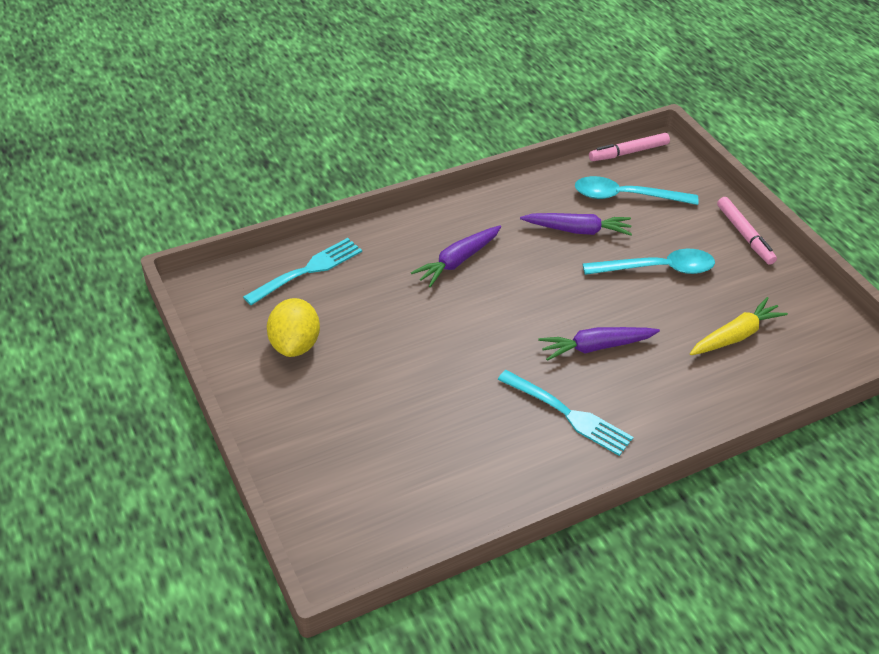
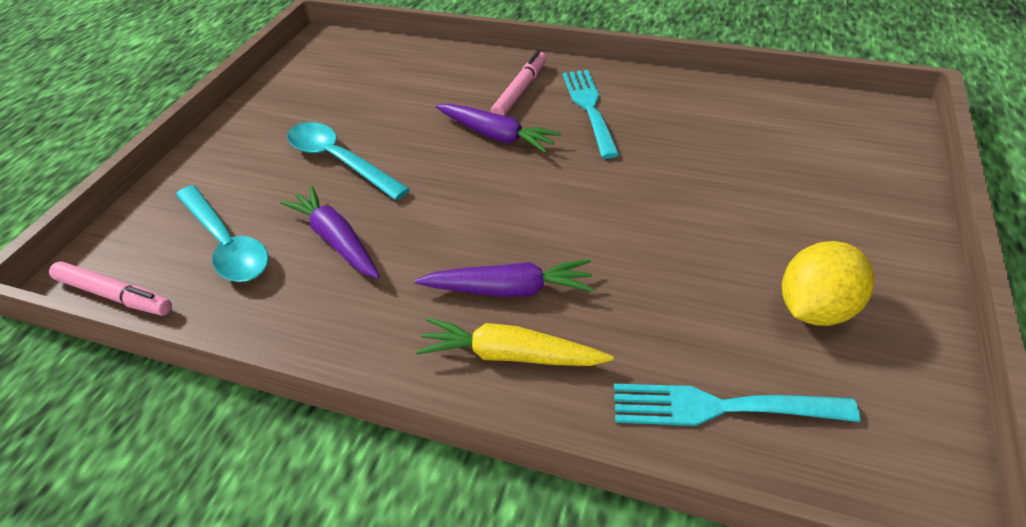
camera: 130 degrees left, 0 degrees up
yellow carrot [690,297,788,355] -> yellow carrot moved to [416,318,614,366]
pink marker [717,197,777,265] -> pink marker moved to [491,51,547,116]

